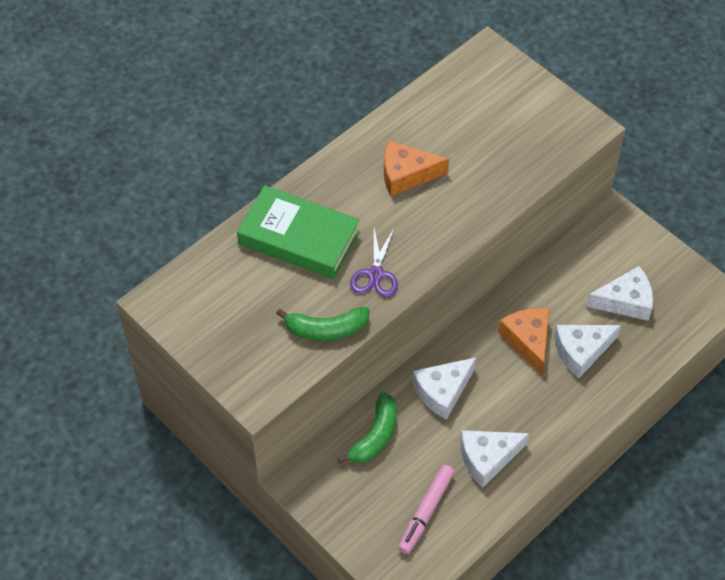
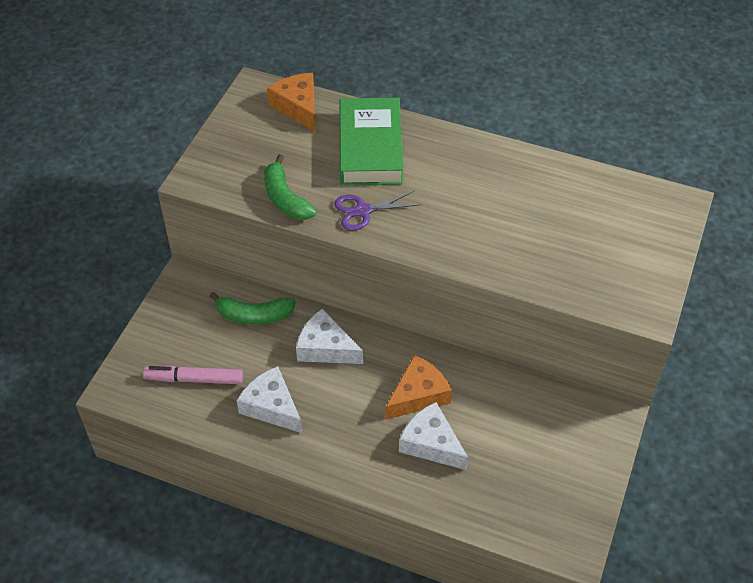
camera: 65 degrees right, 5 degrees down
orange cheese [384,140,449,196] -> orange cheese moved to [267,73,316,132]
white cheese [586,266,653,321] -> none

